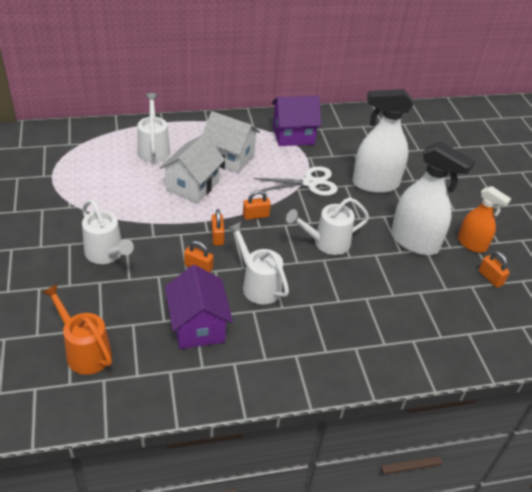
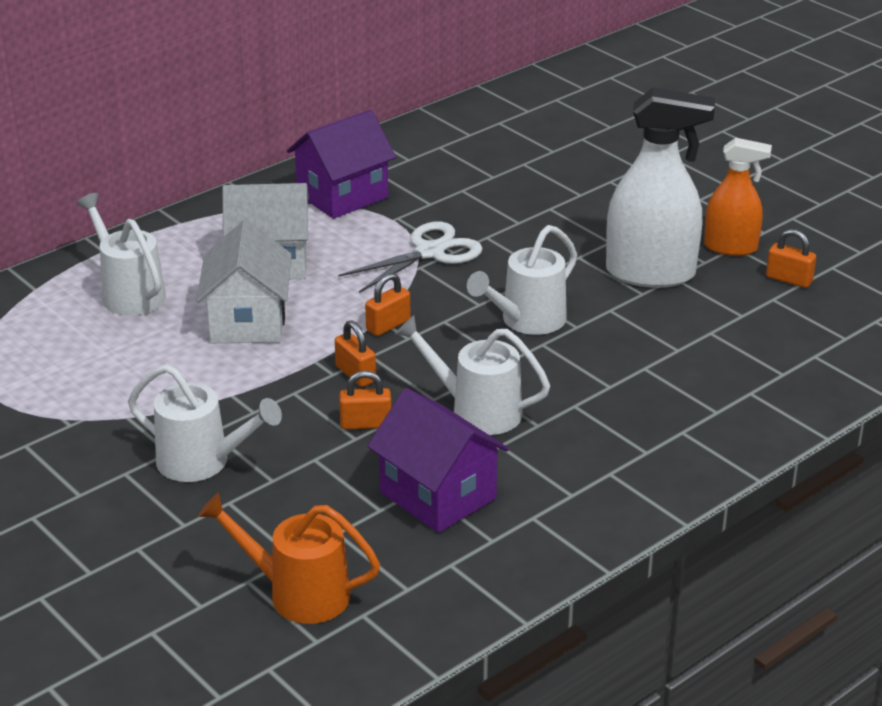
camera: 25 degrees left, 10 degrees down
white spray bottle [352,89,414,193] -> none

